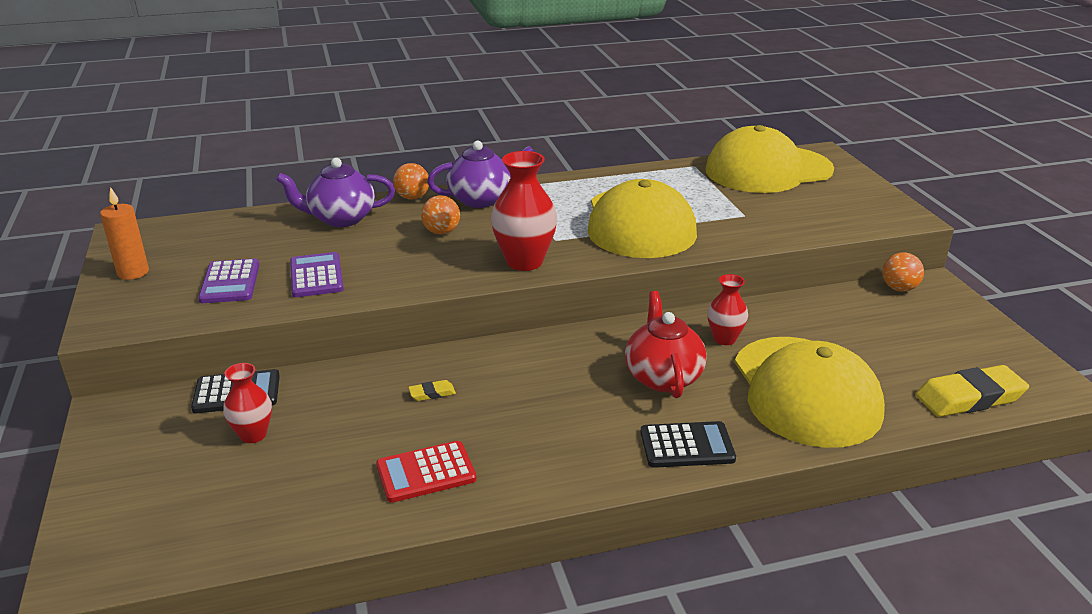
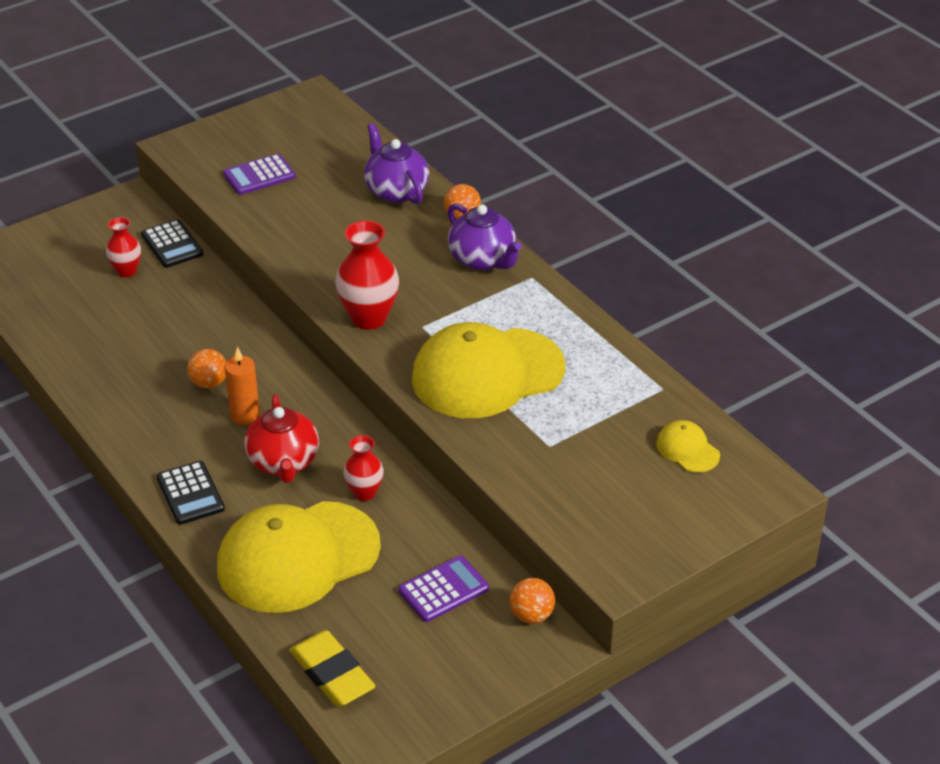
camera: 70 degrees right, 10 degrees up
orange candle [100,187,149,280] -> orange candle moved to [225,347,260,425]
purple calculator [290,252,344,297] -> purple calculator moved to [399,556,489,622]
red calculator [376,441,476,503] -> none
yellow eraser [408,380,456,401] -> none
orange ball [421,195,460,235] -> orange ball moved to [187,349,226,388]
red teapot [625,291,707,398] -> red teapot turned 105 degrees clockwise [244,394,319,483]
yellow cap [705,125,834,193] -> yellow cap [656,420,720,473], size x0.42

